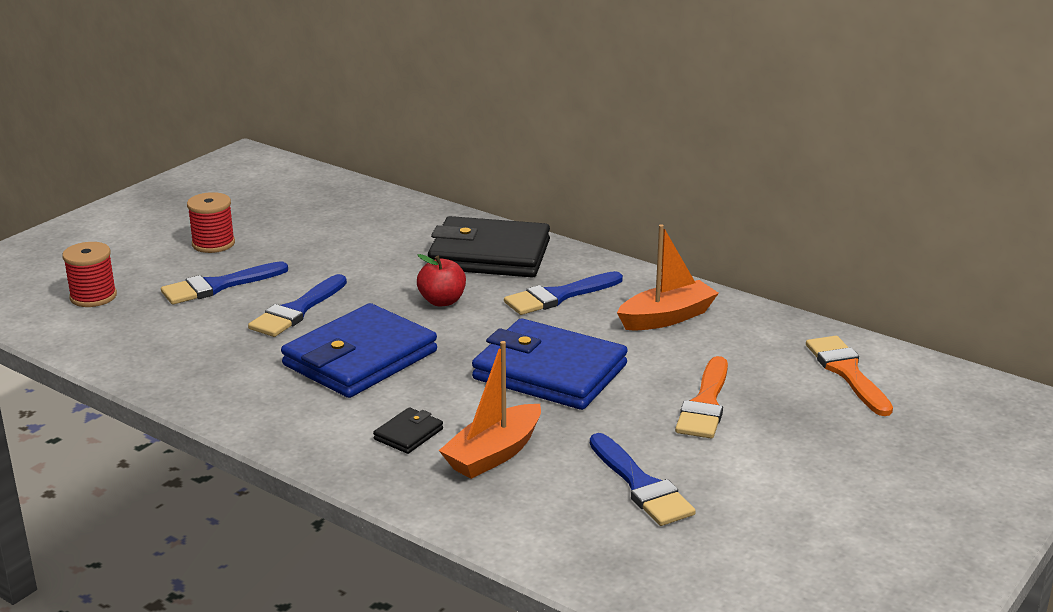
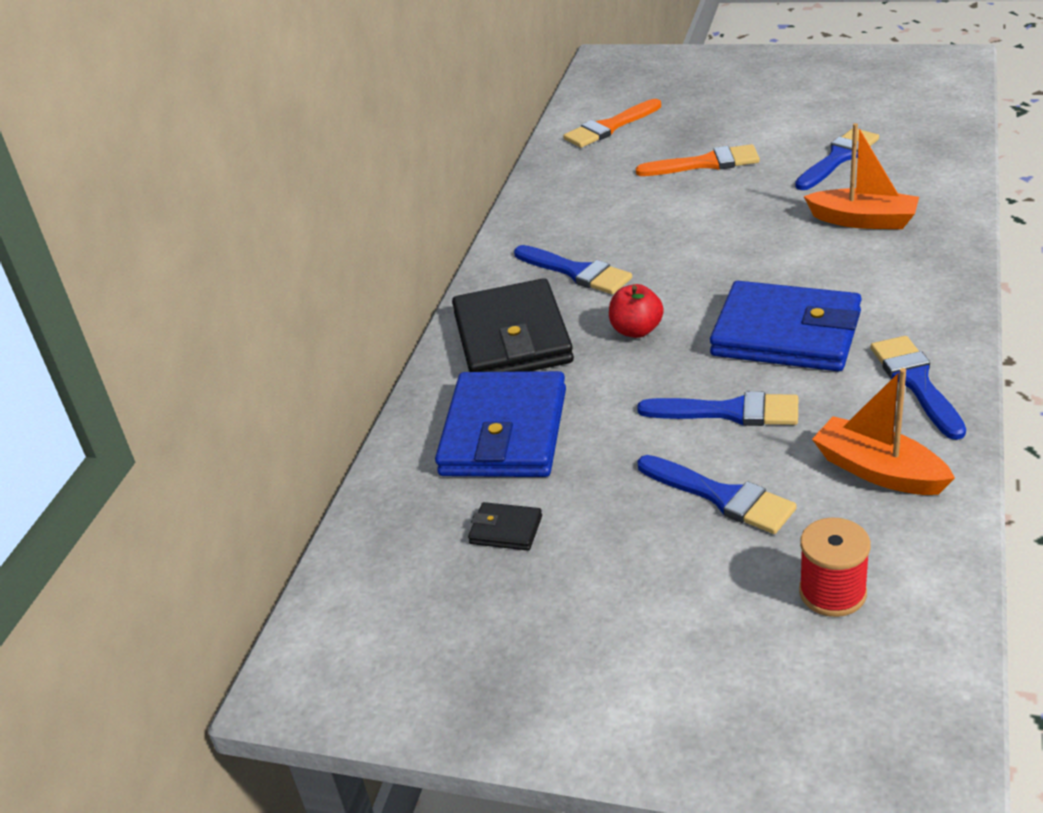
camera: 105 degrees left, 10 degrees up
red spool [187,192,235,253] -> none
black wallet [373,407,443,454] -> black wallet moved to [468,502,542,551]
blue wallet [472,318,628,410] -> blue wallet moved to [435,371,566,477]
orange boat [617,224,719,330] -> orange boat moved to [812,368,955,495]
none -> blue brush [871,336,966,440]

